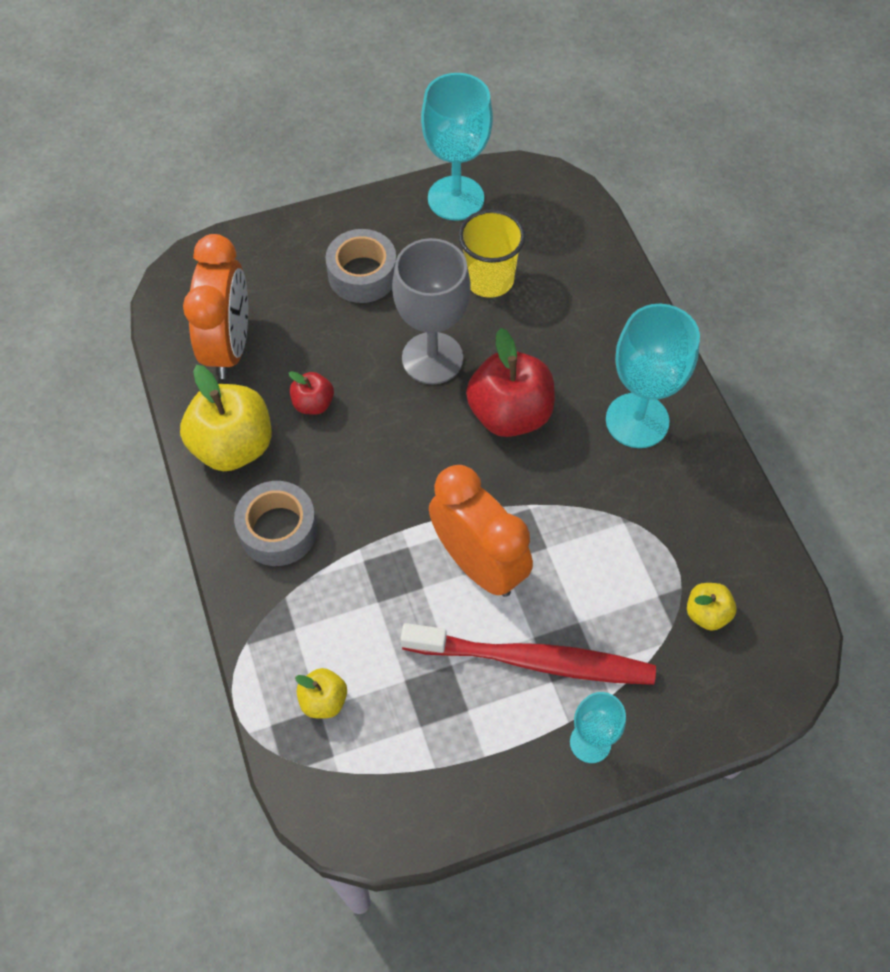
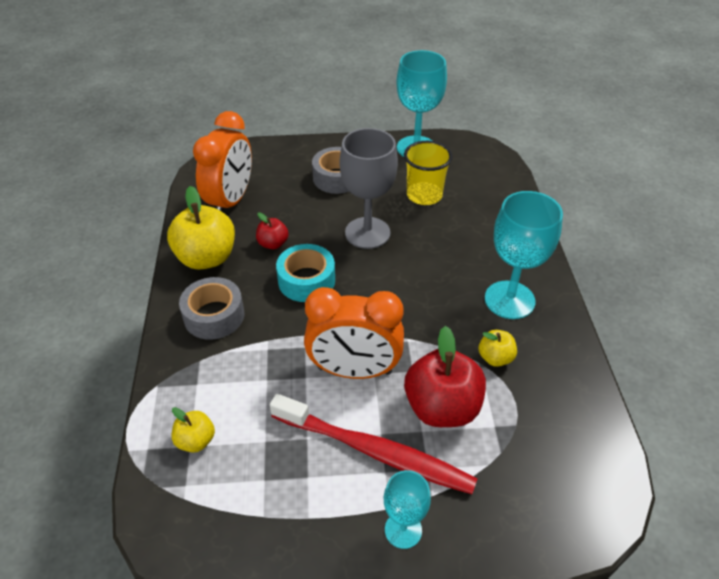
camera: 15 degrees right, 15 degrees down
orange clock [429,465,533,597] -> orange clock turned 120 degrees clockwise [304,287,404,379]
red apple [466,328,555,437] -> red apple moved to [404,326,486,427]
yellow apple [687,583,737,631] -> yellow apple moved to [478,330,517,367]
none -> turquoise tape [276,244,335,302]

